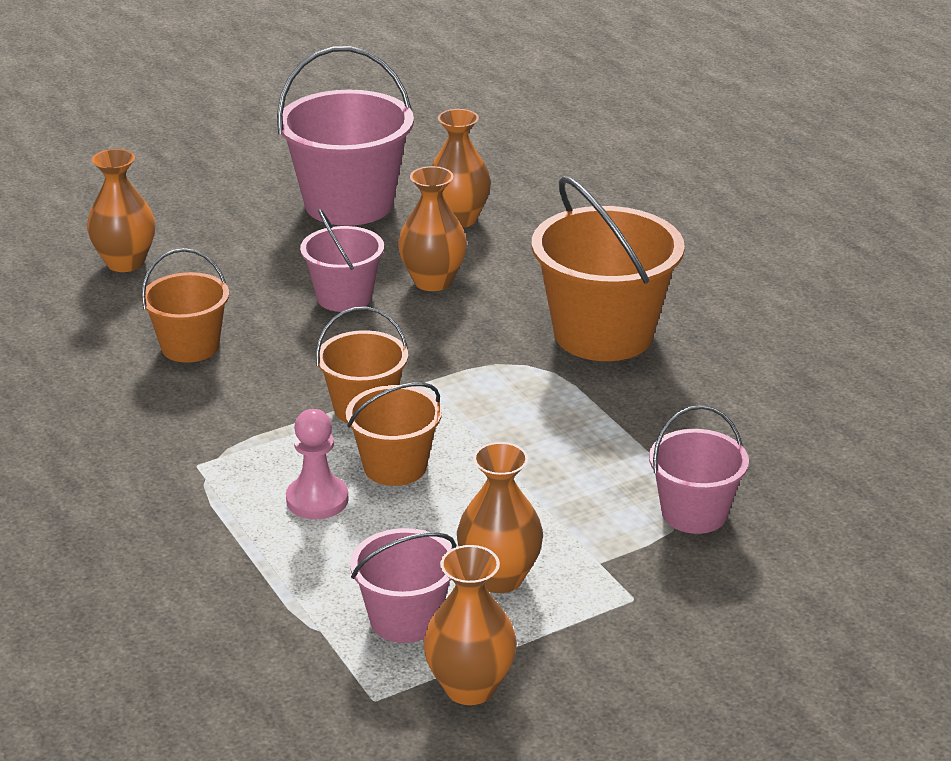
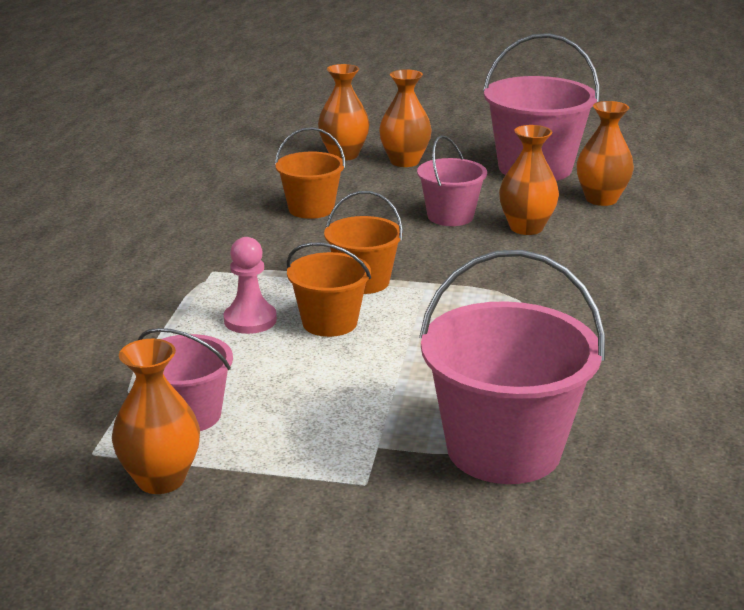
camera: 40 degrees right, 5 degrees down
orange vase [457,442,543,593] -> orange vase moved to [379,69,432,167]
orange bucket [532,176,685,361] -> none
pink bucket [649,405,749,534] -> pink bucket [419,250,605,484], size x1.74

